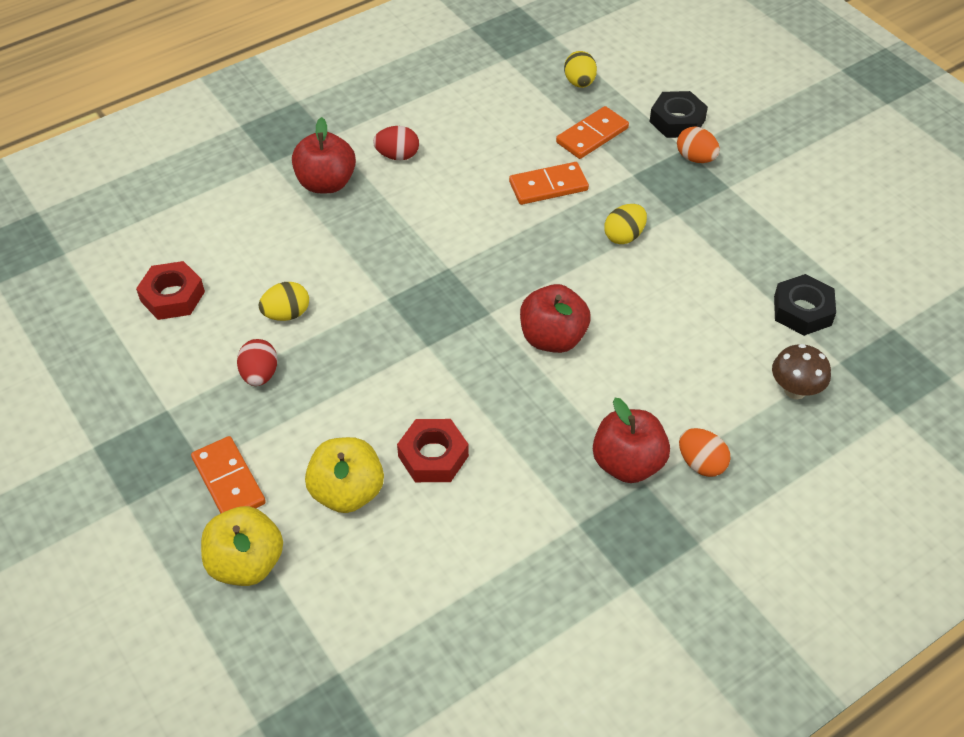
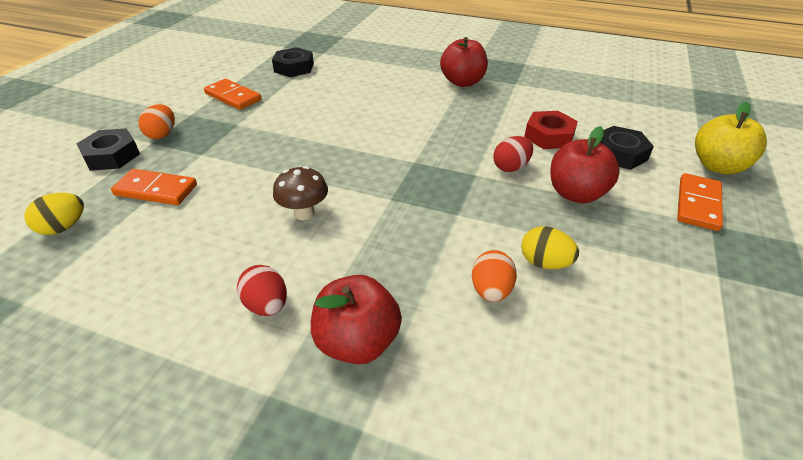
camera: 125 degrees left, 10 degrees down
red nut [136,261,205,320] -> none
red egg [237,339,278,386] -> red egg moved to [493,136,533,172]
yellow apple [305,437,384,513] -> black nut [601,126,654,170]
orange domino [509,162,589,205] -> orange domino moved to [204,79,261,110]
red apple [520,284,591,353] -> red apple moved to [551,126,620,203]
yellow egg [604,204,647,244] -> none
orange egg [679,428,730,477] -> orange egg moved to [472,250,517,302]
brown mushroom [772,344,831,399] -> brown mushroom moved to [273,166,328,220]

